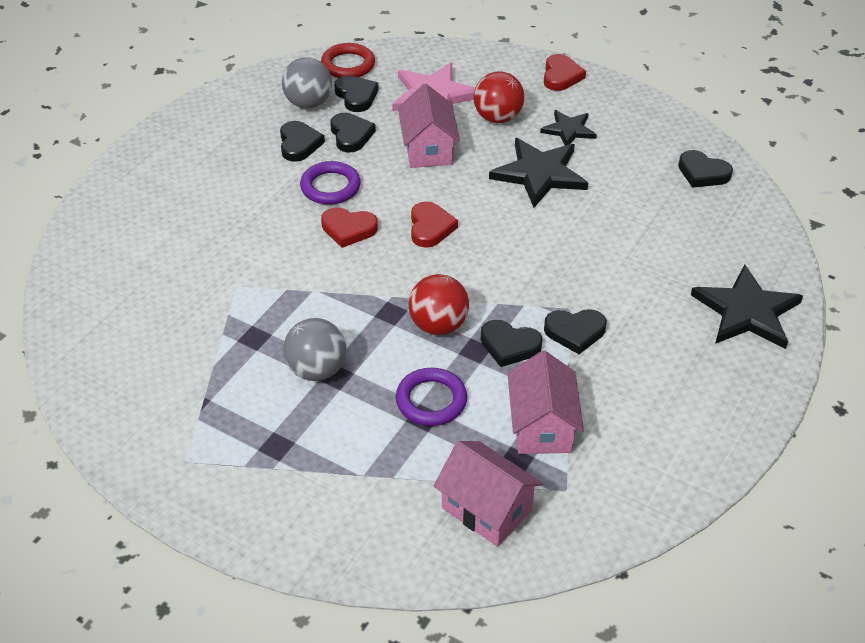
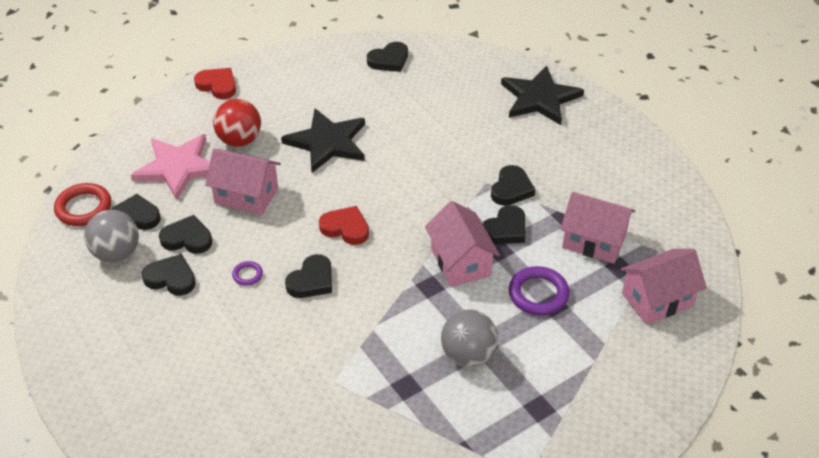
camera: 65 degrees left, 0 degrees up
purple ring [300,161,361,205] -> purple ring [232,261,263,286], size x0.51
red heart [321,207,378,248] -> black heart [285,254,332,298]
red ball [409,274,469,335] -> pink house [425,201,500,287]
black star [540,110,597,146] -> none

